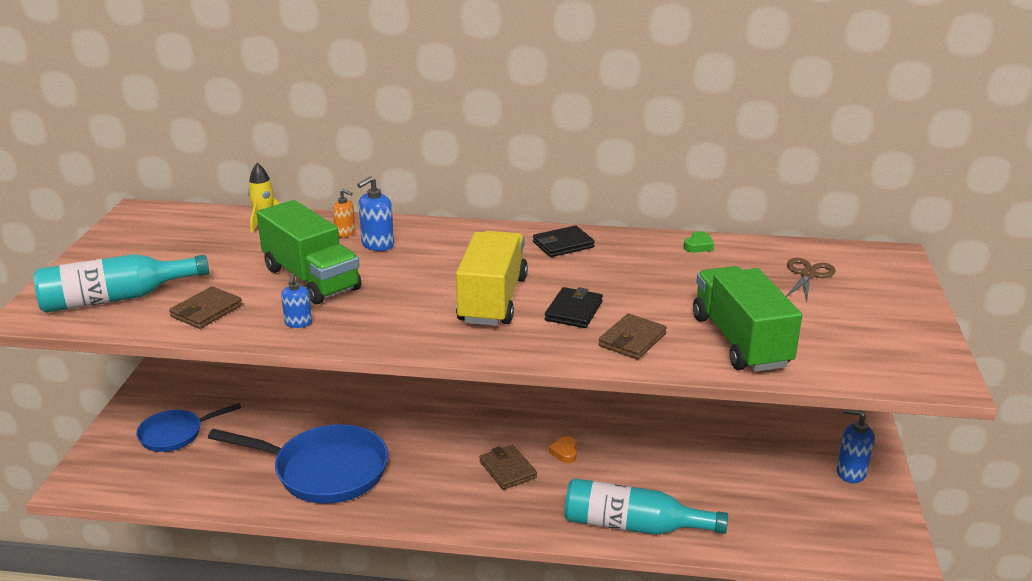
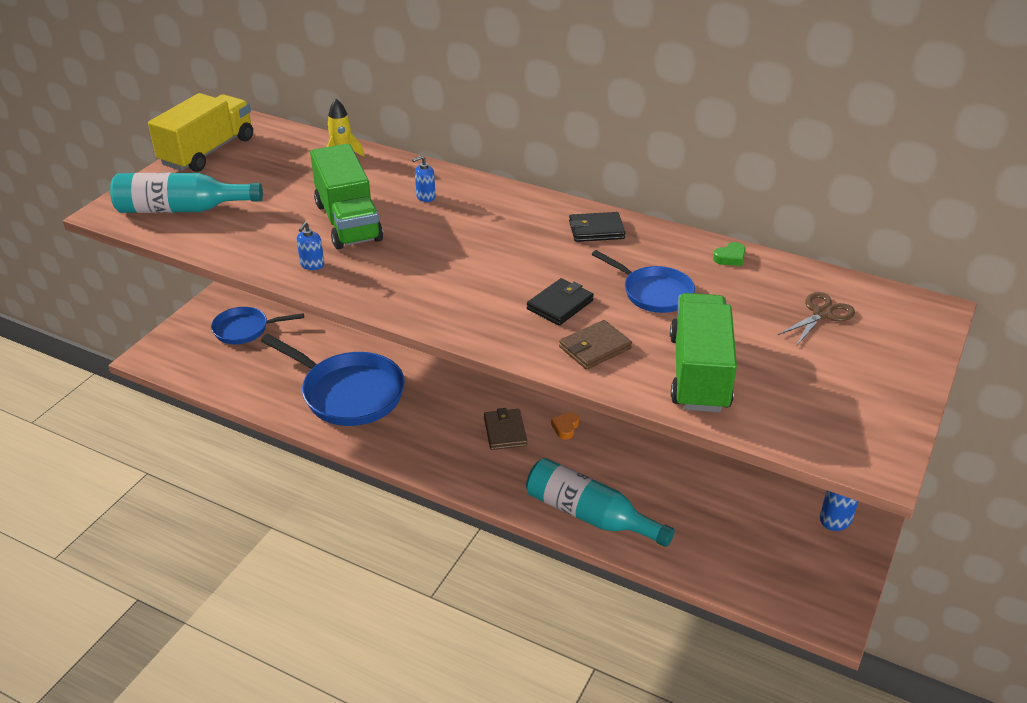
camera: 20 degrees right, 10 degrees up
brown wallet [169,286,242,329] -> none
orange soap dispenser [333,189,356,237] -> none
blue soap dispenser [357,176,394,251] -> blue soap dispenser [412,155,436,202], size x0.66
yellow truck [456,231,528,326] -> yellow truck moved to [148,93,253,172]
none -> blue pan [592,250,695,313]

